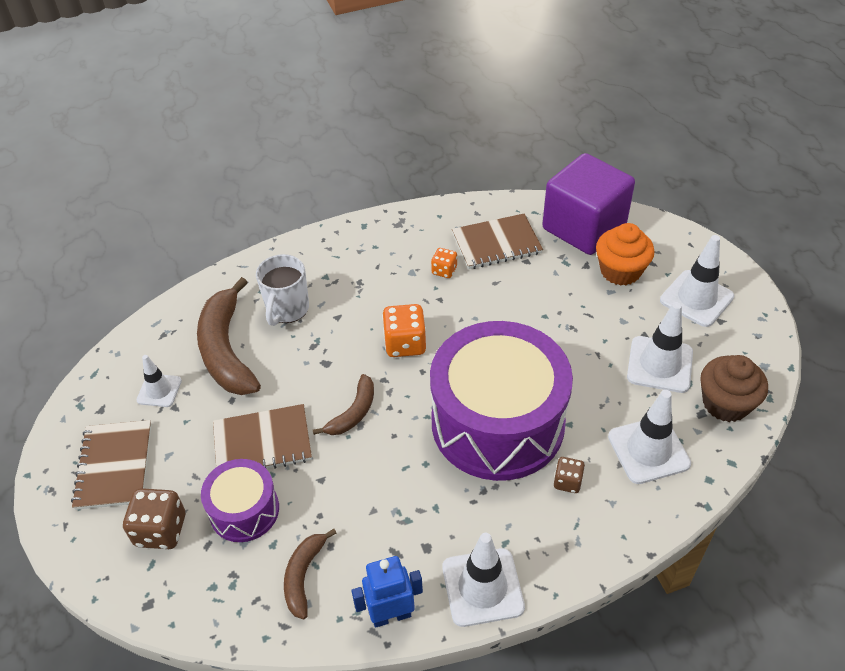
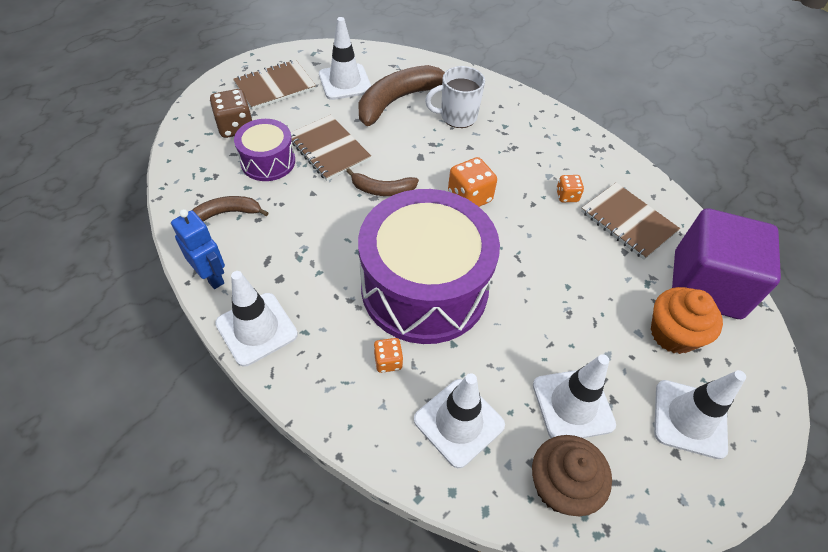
camera: 60 degrees right, 5 degrees up
white traffic cone [137,355,182,407] -> white traffic cone [319,17,371,100], size x1.64
brown dice [554,457,585,493] -> orange dice [374,338,403,373]

